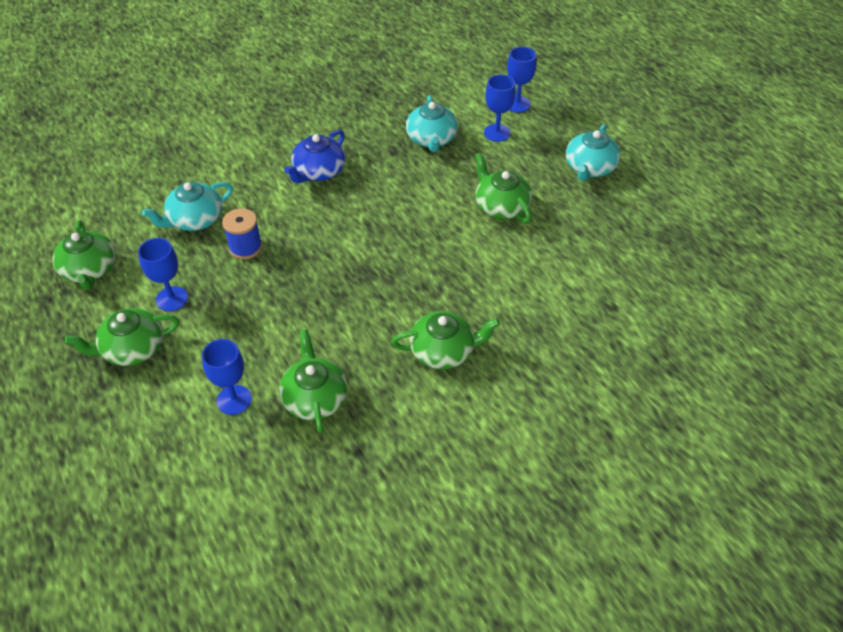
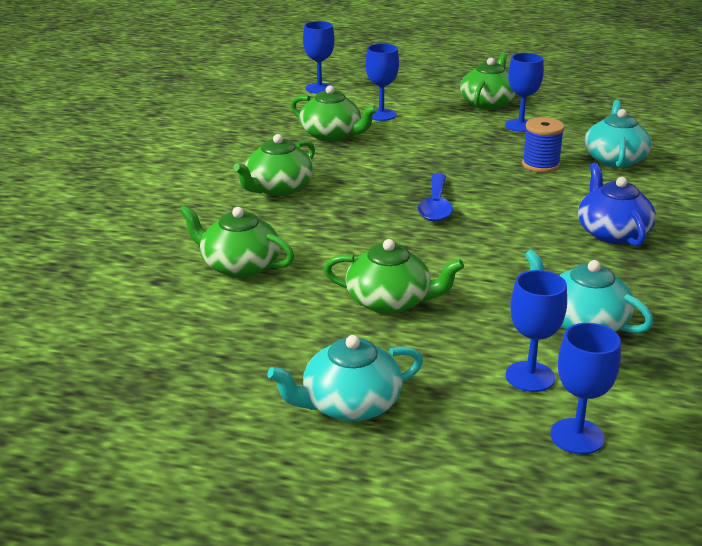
camera: 135 degrees right, 20 degrees down
green teapot [52,220,116,290] -> green teapot moved to [179,205,294,278]
turquoise teapot [566,124,620,181] -> turquoise teapot turned 90 degrees counterclockwise [268,335,423,421]
none -> blue goblet [303,21,335,94]
none -> blue spoon [418,173,453,222]

